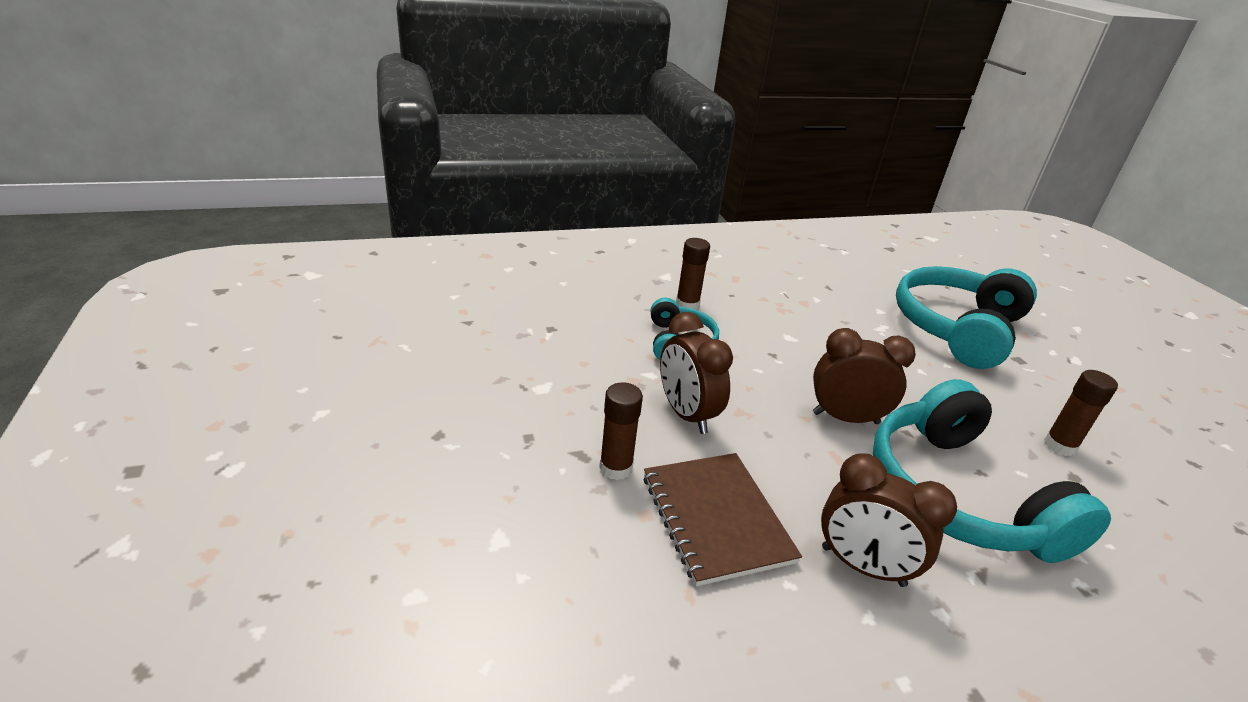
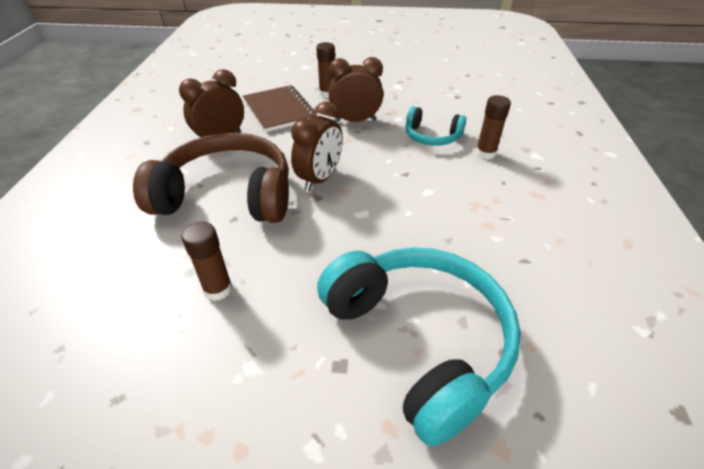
camera: 115 degrees right, 10 degrees up
brown notebook [644,453,802,586] -> brown notebook turned 60 degrees clockwise [243,85,317,132]
turquoise headphones [873,379,1111,563] -> brown headphones [133,133,289,223]

